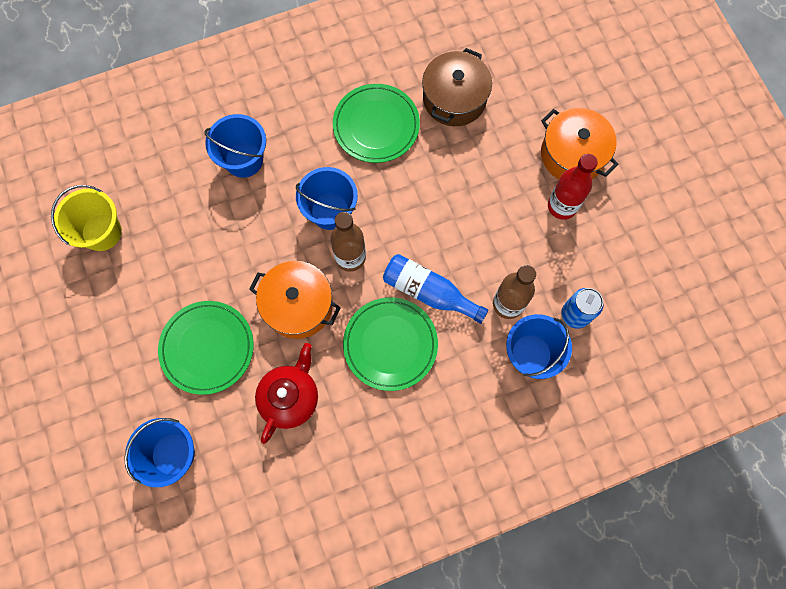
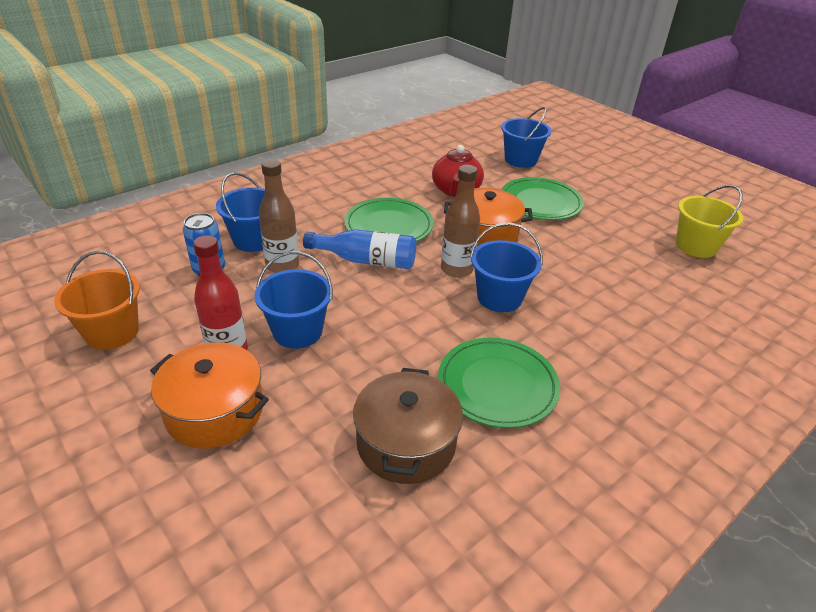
camera: 160 degrees right, 35 degrees down
blue bucket [204,114,266,178] -> blue bucket moved to [254,252,333,349]
none -> orange bucket [54,251,140,350]

